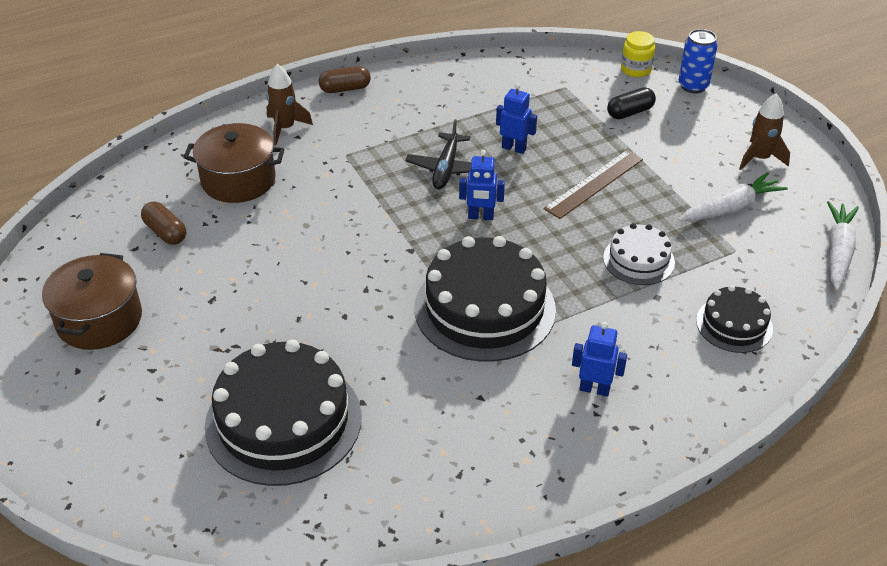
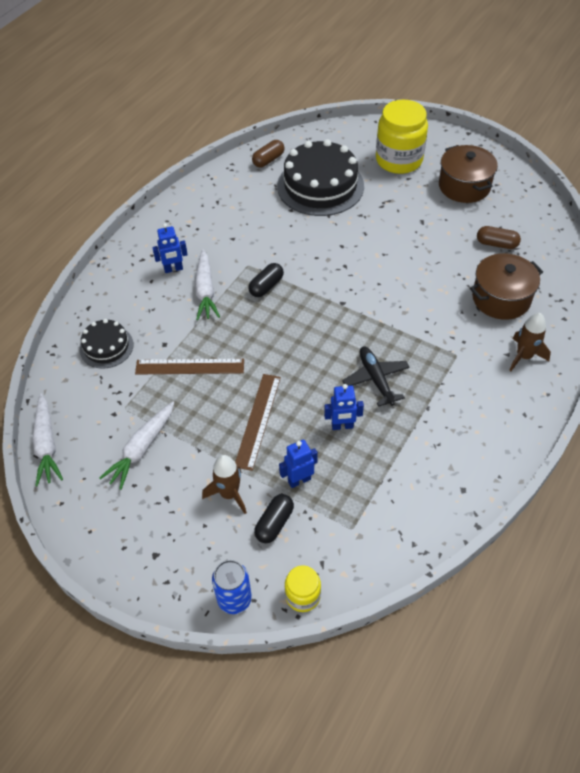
camera: 150 degrees right, 10 degrees up
brown capsule [319,66,371,93] -> brown capsule moved to [252,140,284,167]
black cake [414,236,556,362] -> black capsule [248,263,284,297]
blue robot [459,150,505,220] -> blue robot moved to [279,440,318,488]
white cake [603,223,675,285] -> brown ruler [135,359,244,375]
brown rocket [739,93,790,170] -> brown rocket moved to [202,455,247,514]
none -> white carrot [195,249,220,320]
none -> yellow jar [376,100,428,174]

